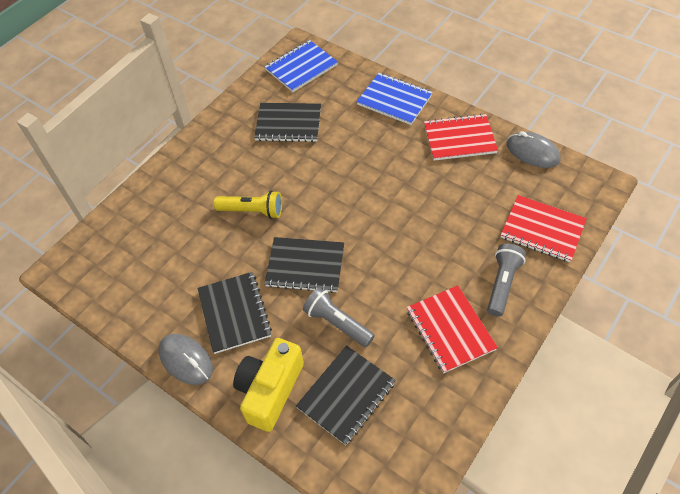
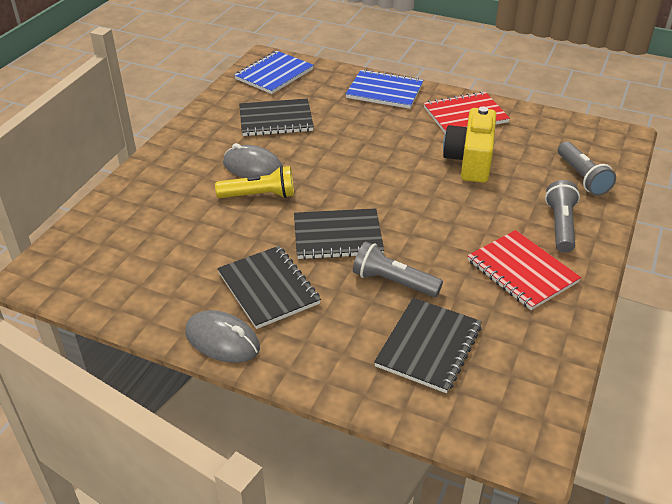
camera: 15 degrees left, 15 degrees down
yellow camera [233,338,304,432] -> yellow camera moved to [443,107,496,183]
red notebook [501,195,587,262] -> grey flashlight [558,142,616,196]
grey mouse [507,131,561,168] -> grey mouse moved to [223,143,282,178]

